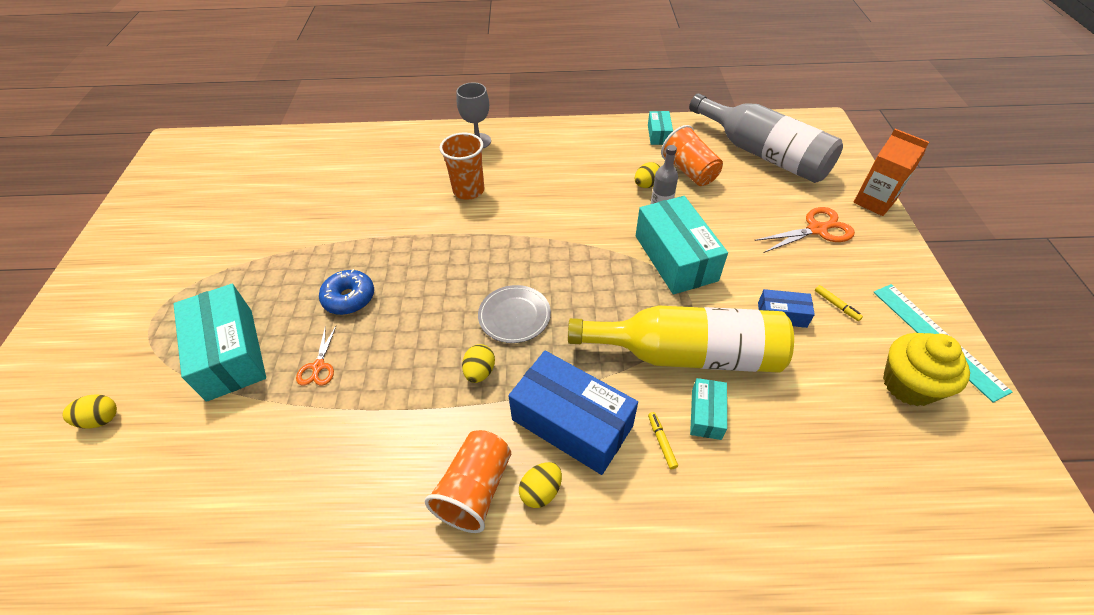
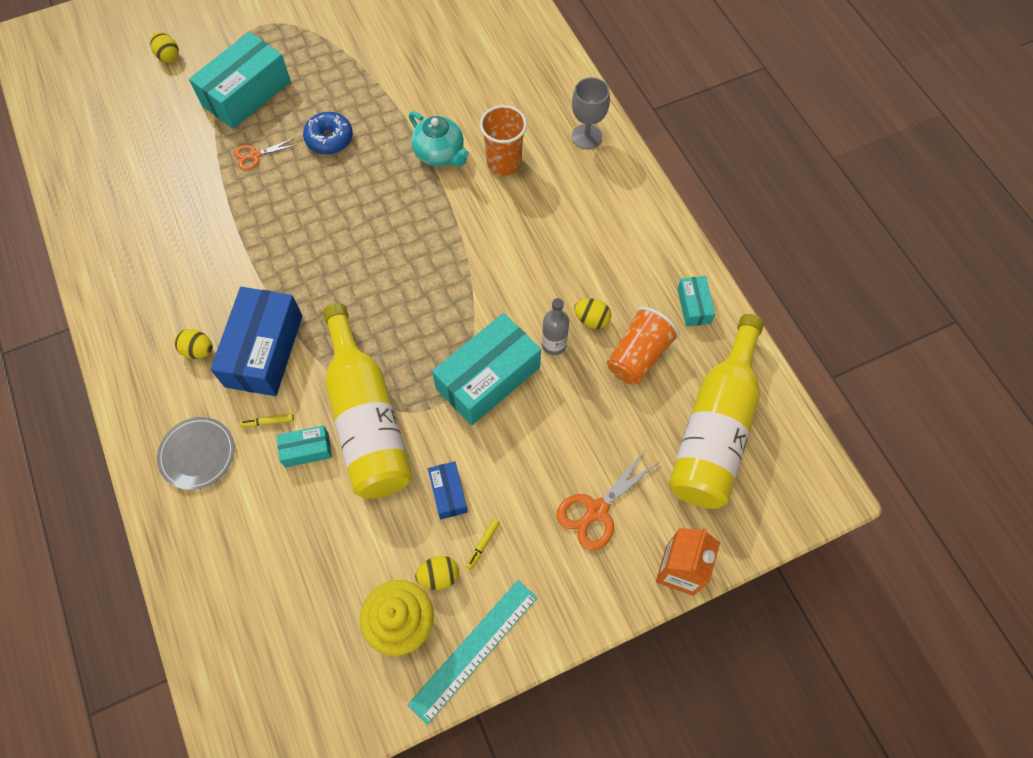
camera: 65 degrees right, 15 degrees up
orange cup [425,430,511,533] -> none
yellow egg [462,344,495,383] -> yellow egg moved to [415,556,459,590]
grey plate [478,285,551,343] -> grey plate moved to [157,417,235,490]
turquoise box [648,111,673,145] -> turquoise box turned 75 degrees counterclockwise [677,276,715,327]
yellow marker [648,412,678,469] -> yellow marker turned 150 degrees counterclockwise [239,414,294,428]
grey bottle [689,93,843,183] -> yellow bottle [668,314,764,509]
orange scissors [754,207,855,253] -> orange scissors turned 90 degrees clockwise [556,450,659,551]
none -> turquoise teapot [409,111,469,166]

